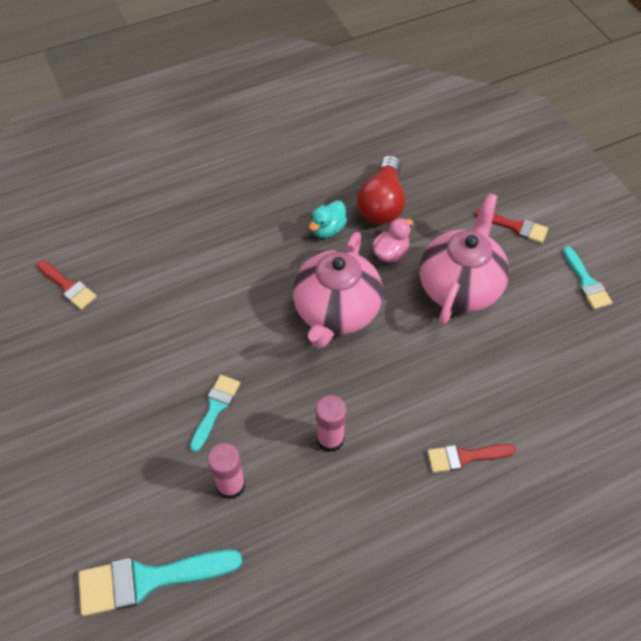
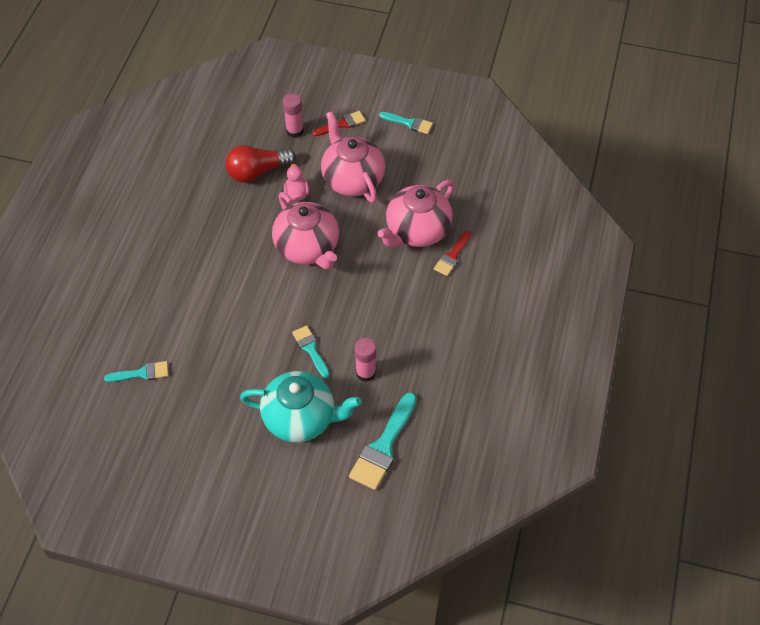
camera: 50 degrees left, 0 degrees up
red brush [37,260,97,310] -> turquoise brush [104,361,169,382]
turquoise duck [309,200,347,238] -> none
pink glue stick [316,395,347,453] -> pink glue stick moved to [283,93,304,138]
red light bulb [357,155,405,224] -> red light bulb turned 105 degrees clockwise [225,145,296,183]
none -> turquoise teapot [240,371,361,442]
none -> pink teapot [378,180,455,247]

